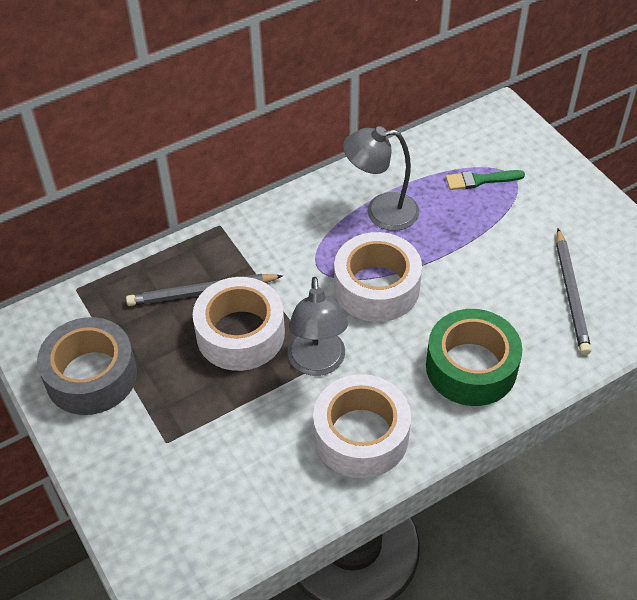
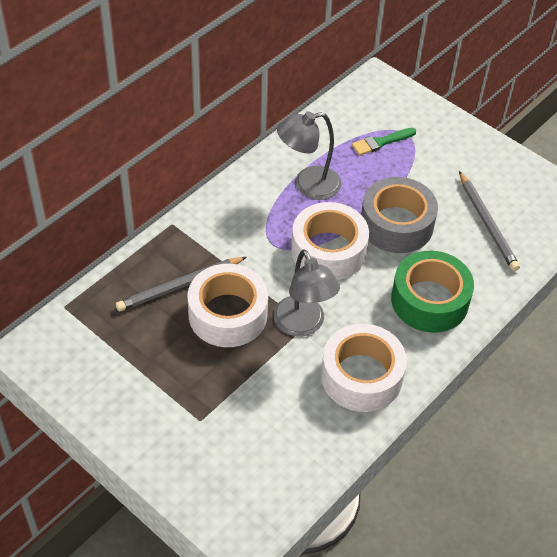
camera: 20 degrees left, 0 degrees up
grey tape [37,317,137,415] -> grey tape moved to [361,177,438,253]

